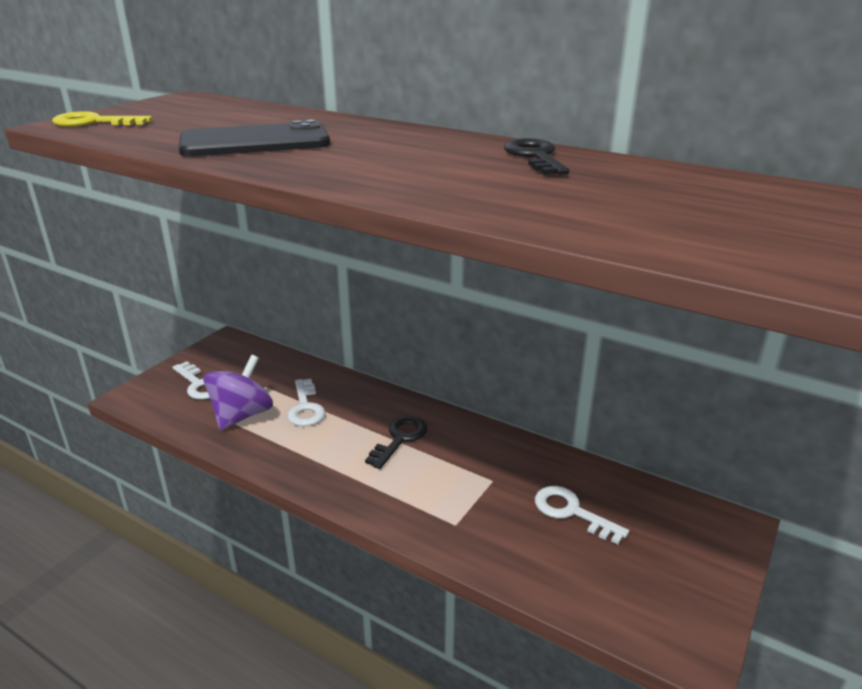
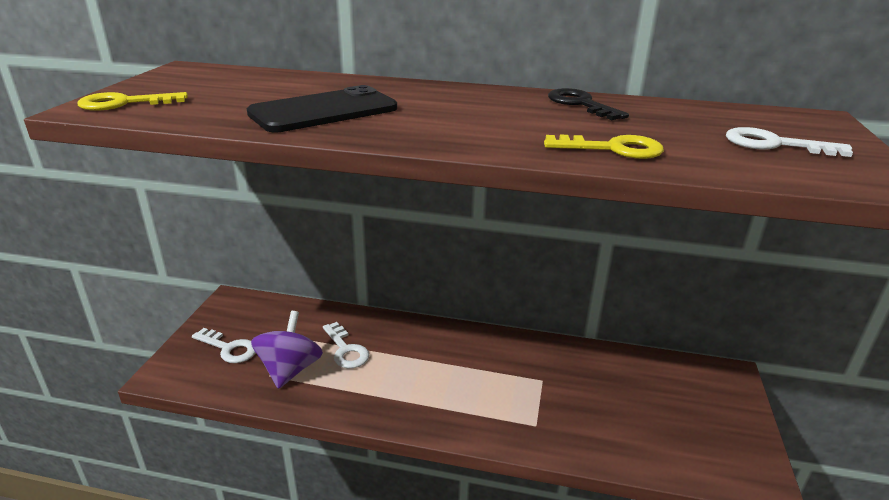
camera: 20 degrees left, 0 degrees up
black key [365,416,428,469] -> none
white key [535,486,629,544] -> white key moved to [726,127,853,157]
none -> yellow key [544,135,664,159]

